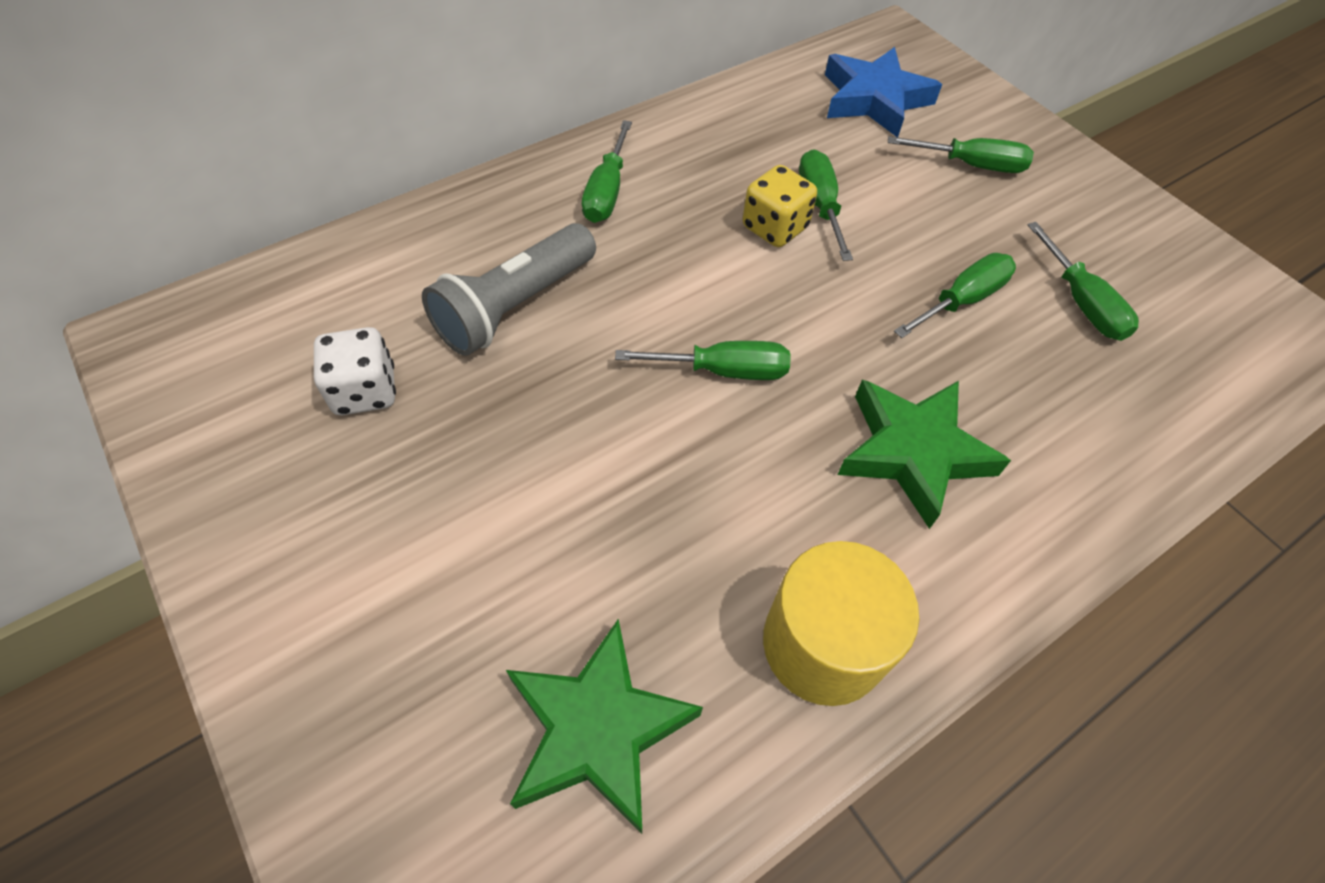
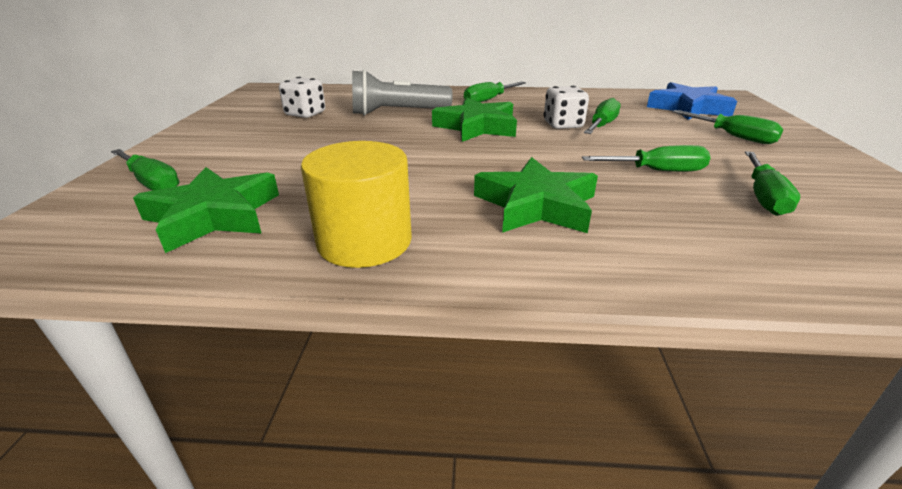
camera: 40 degrees right, 25 degrees down
green screwdriver [615,341,791,380] -> green screwdriver moved to [111,149,179,191]
yellow dice [743,165,817,247] -> white dice [544,86,589,129]
none -> green star [432,97,517,142]

